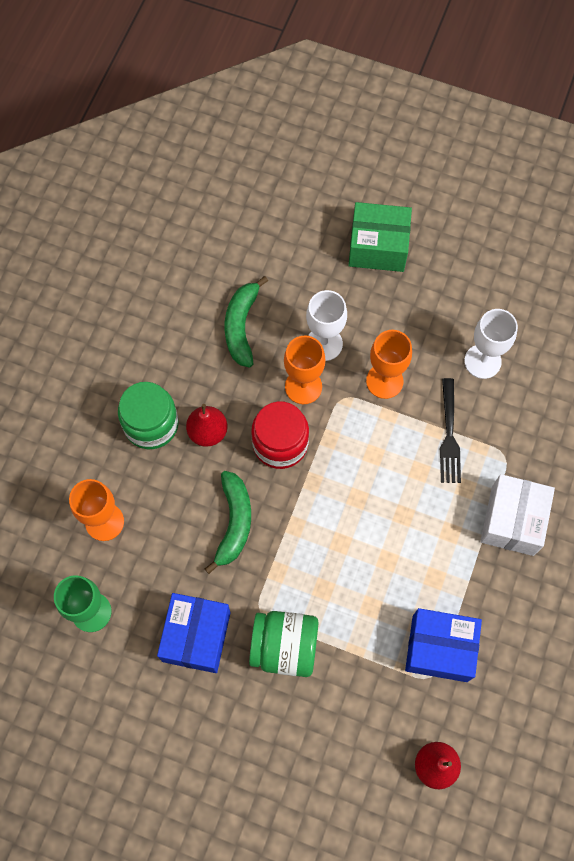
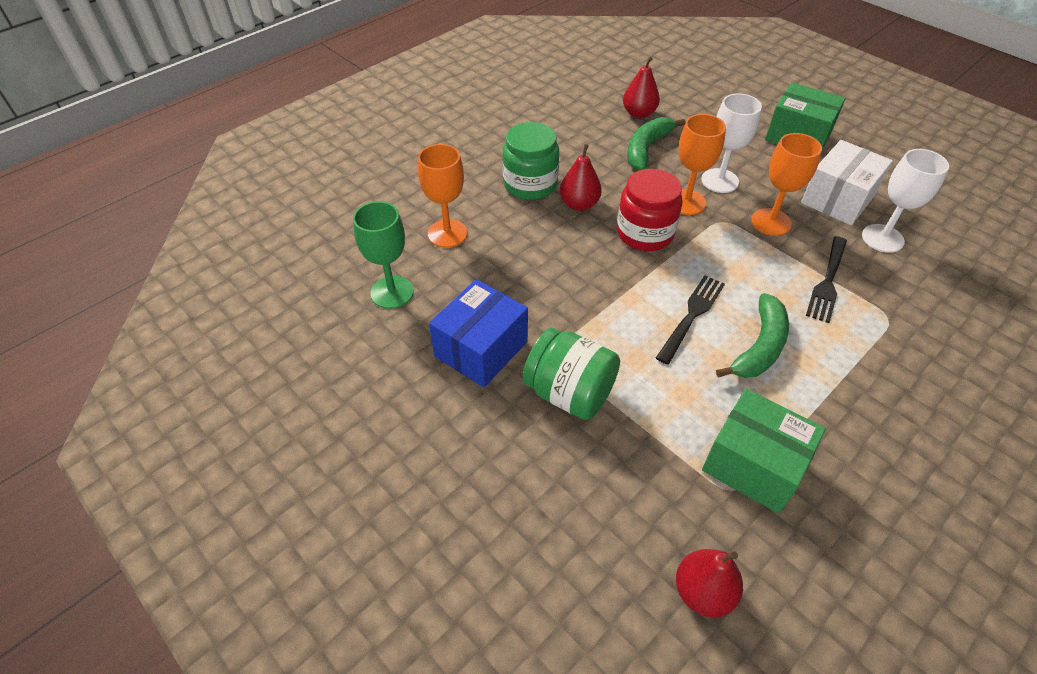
camera: 25 degrees right, 20 degrees down
green banana [205,471,251,574] -> green banana moved to [716,293,789,378]
blue box [405,608,482,682] -> green box [702,388,826,514]
white box [480,474,555,556] -> white box moved to [801,140,893,225]
none -> red pear [623,57,660,118]
none -> black fork [656,275,725,365]

